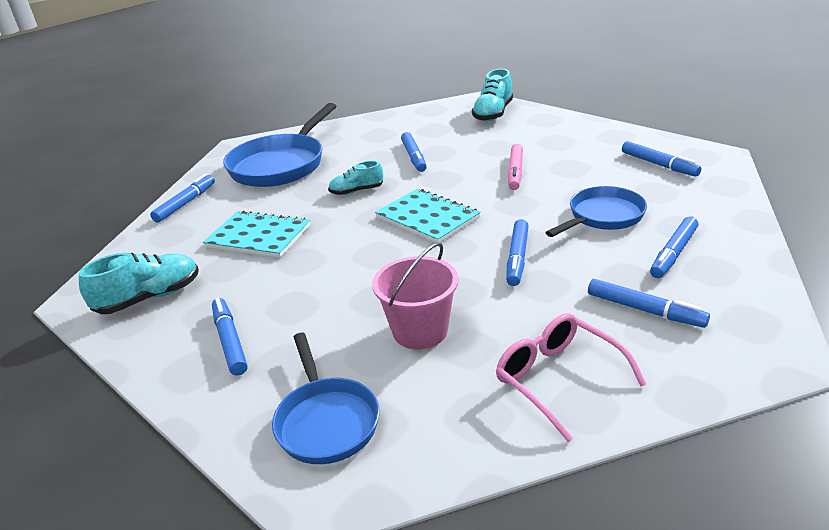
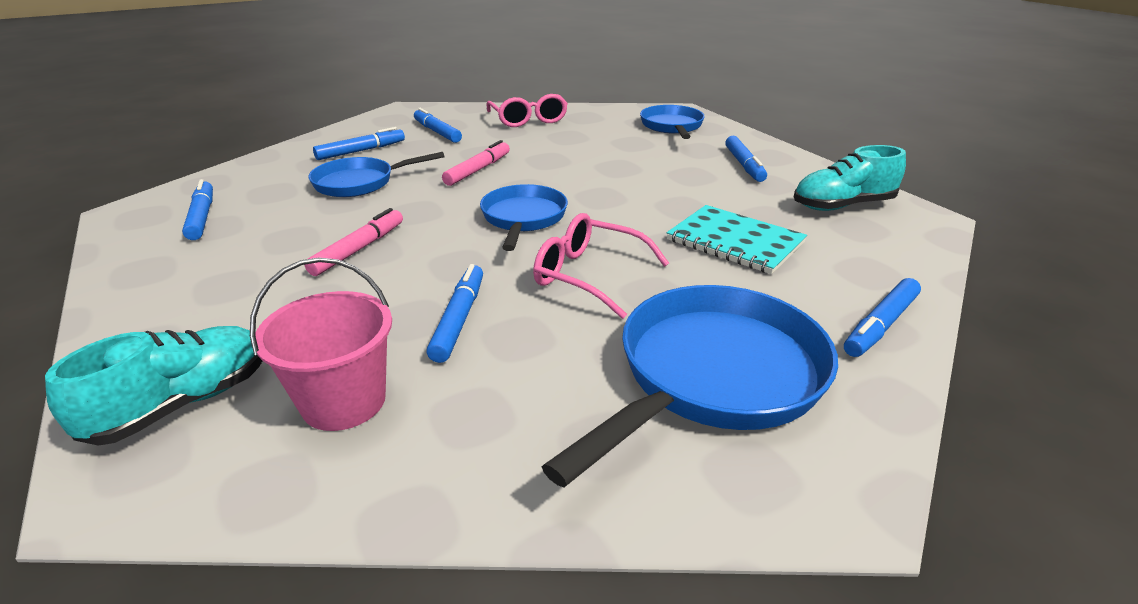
camera: 165 degrees left, 0 degrees up
turquoise shoe [328,161,383,195] -> pink glasses [533,213,669,319]
pink bucket [372,242,459,349] -> pink bucket moved to [250,257,392,431]
turquoise notebook [375,188,481,243] -> blue pan [480,184,568,251]
blue marker [506,219,529,286] -> pink marker [442,140,510,186]

